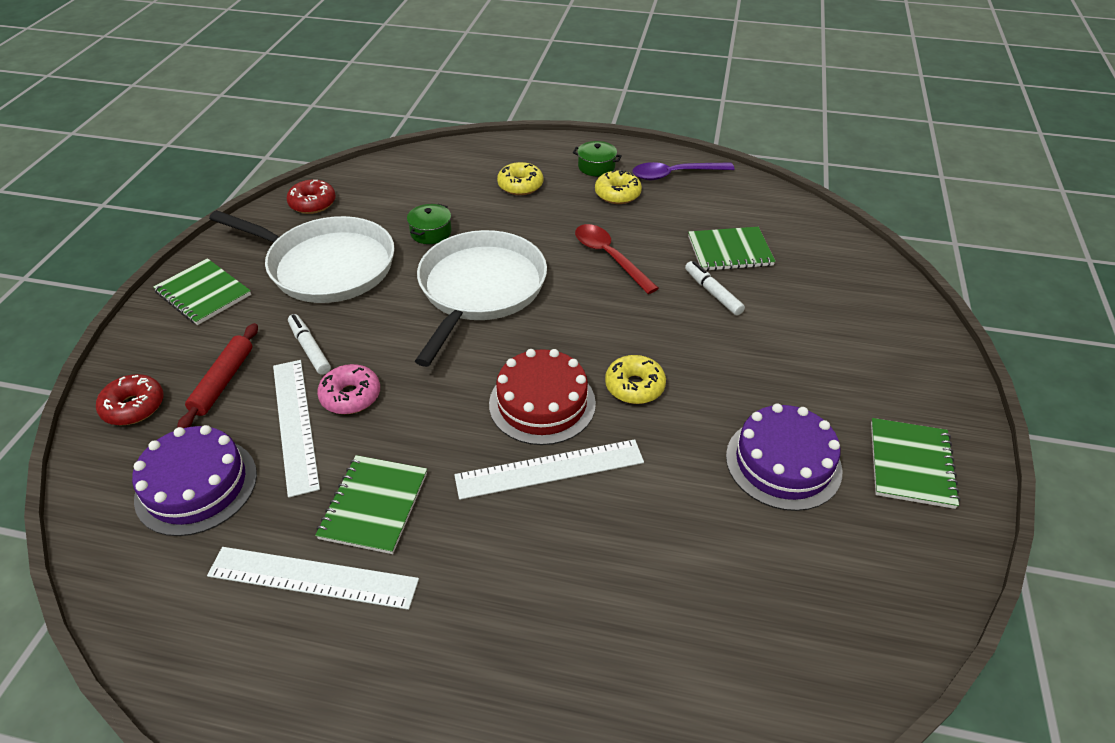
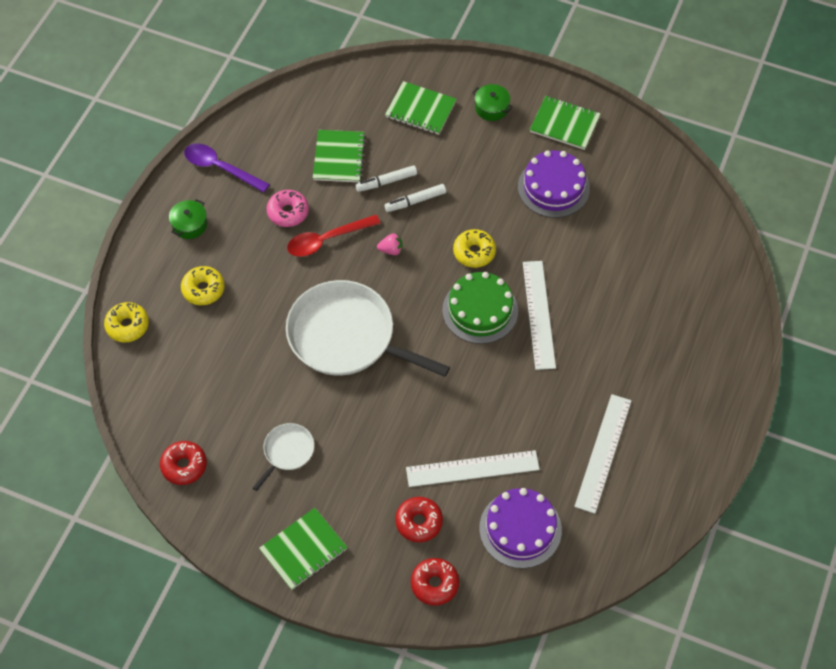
camera: 80 degrees left, 15 degrees up
red rolling pin [177,323,258,428] -> red donut [395,497,443,542]
white pan [209,210,395,303] -> white pan [253,423,314,491], size x0.46
white marker [288,314,331,375] -> white marker moved to [385,184,446,212]
green notebook [315,455,427,554] -> green notebook moved to [385,81,457,135]
pink donut [317,364,380,414] -> pink donut moved to [267,190,309,227]
green pot [407,204,452,244] -> green pot moved to [472,84,513,121]
red cake [489,349,596,445] -> green cake [442,272,518,344]
yellow donut [595,170,642,204] -> yellow donut moved to [104,302,149,343]
purple spoon [632,162,735,180] -> purple spoon turned 120 degrees clockwise [184,143,270,193]
none -> pink strawberry [377,233,403,255]

